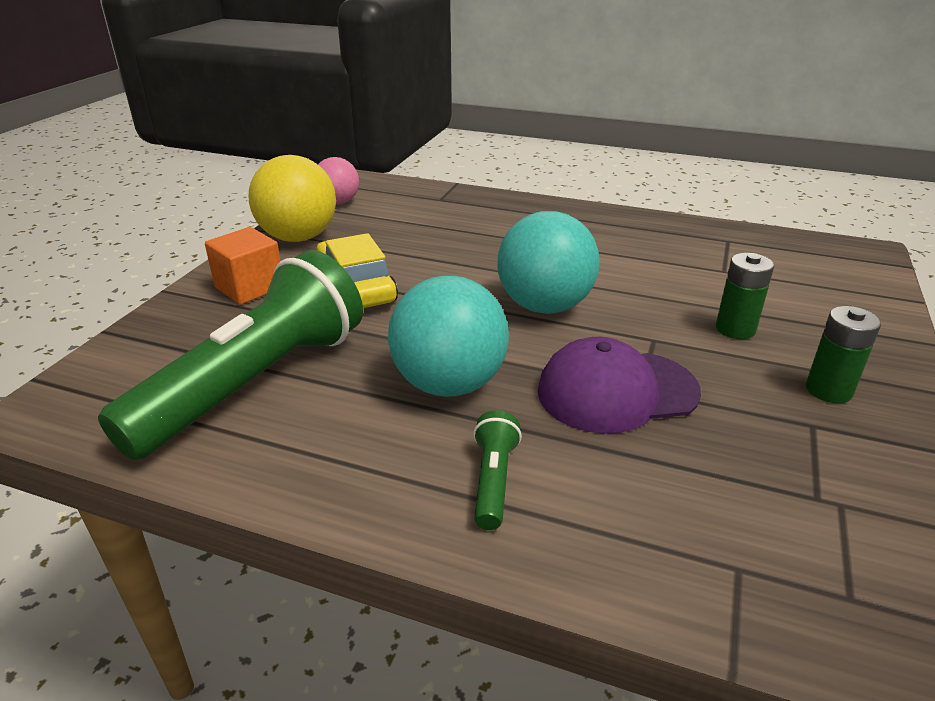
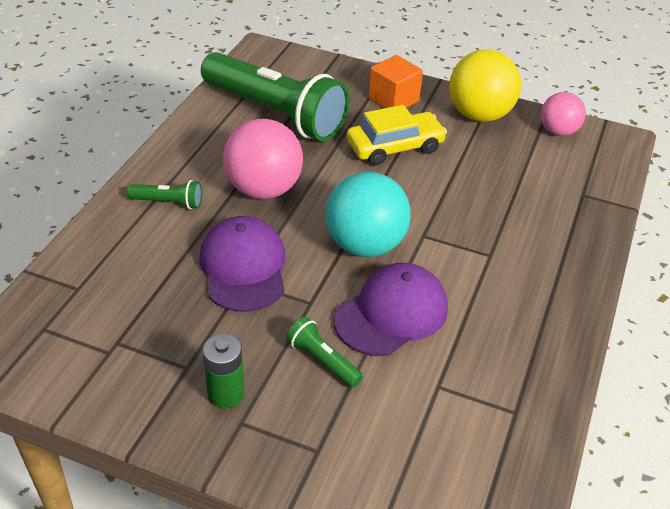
camera: 90 degrees right, 10 degrees up
turquoise ball [388,276,509,397] -> pink ball [223,119,303,199]
green battery [716,253,774,339] -> green flashlight [286,317,363,388]
none -> purple cap [334,263,448,356]

